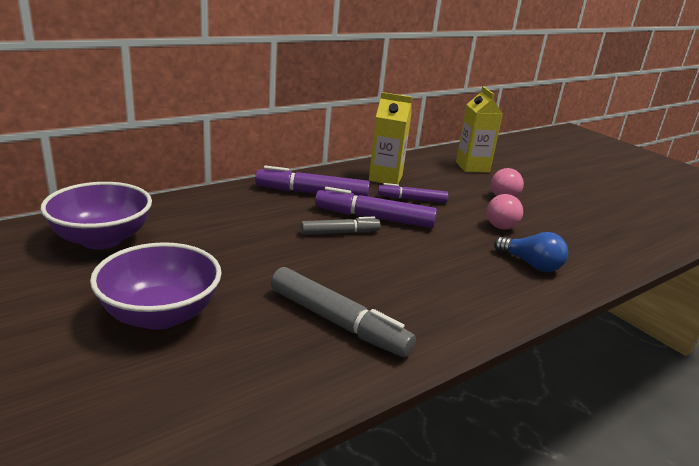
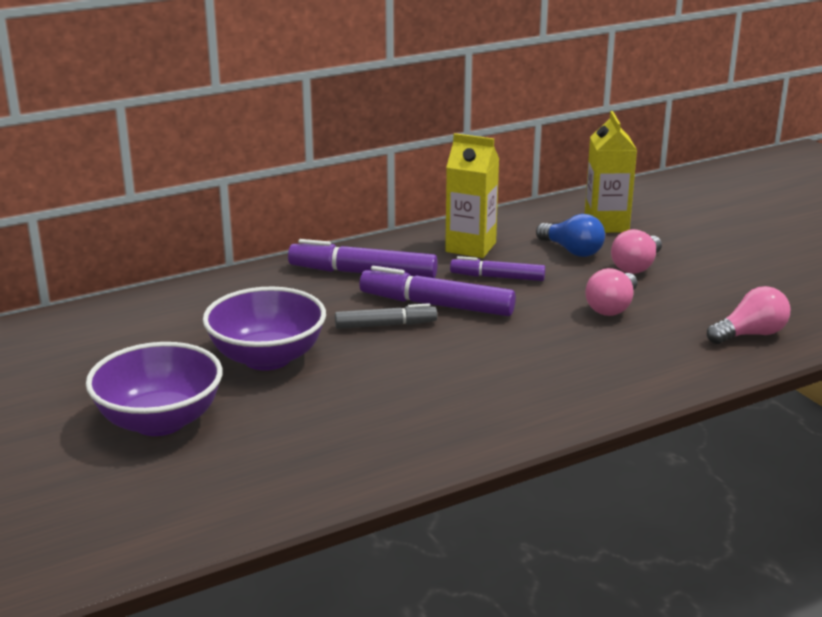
camera: 10 degrees right, 0 degrees up
purple bowl [41,182,152,249] -> purple bowl moved to [203,287,326,371]
grey marker [271,267,416,357] -> none
blue light bulb [494,232,568,272] -> blue light bulb moved to [536,214,605,257]
none -> pink light bulb [707,286,790,344]

